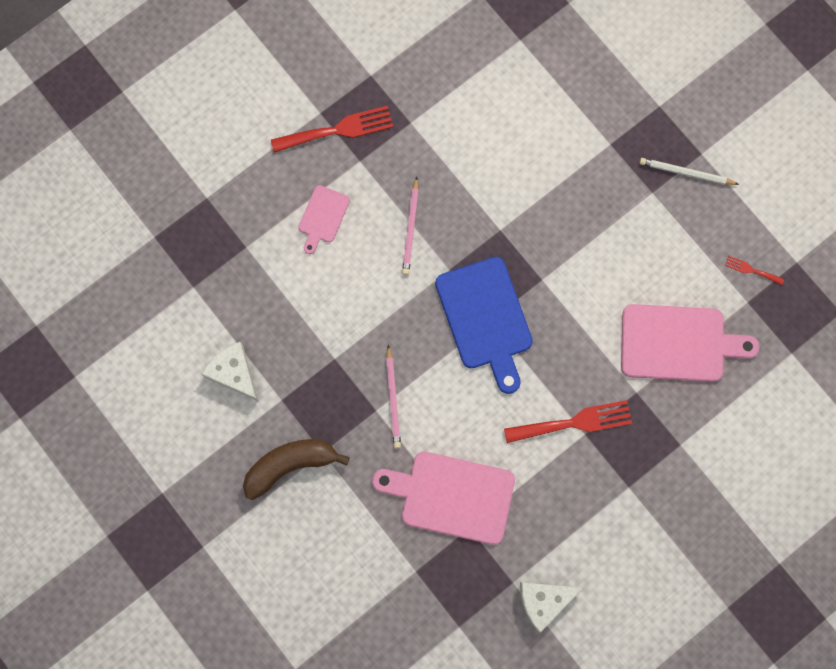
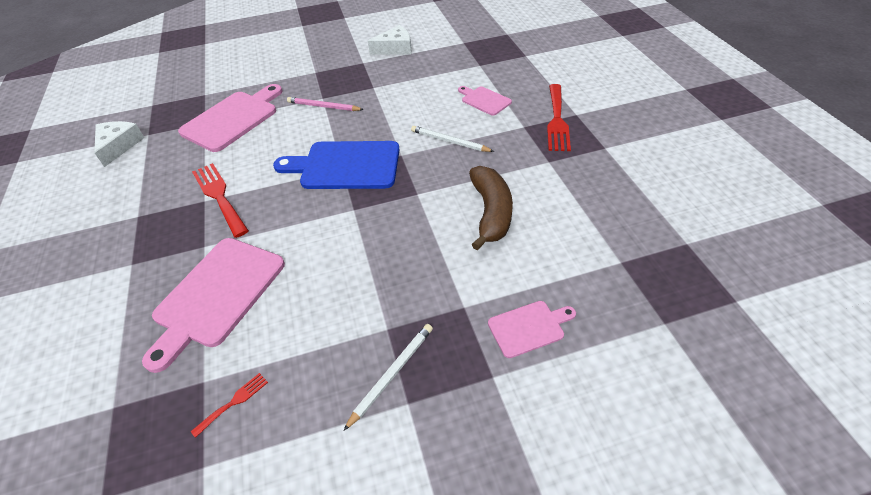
camera: 115 degrees right, 30 degrees down
brown banana [243,439,350,500] -> brown banana moved to [469,166,513,250]
pink pencil [402,177,419,275] -> white pencil [411,126,494,152]
red fork [504,400,632,443] -> red fork turned 135 degrees clockwise [192,163,249,238]
none -> pink cutting board [488,301,576,358]

